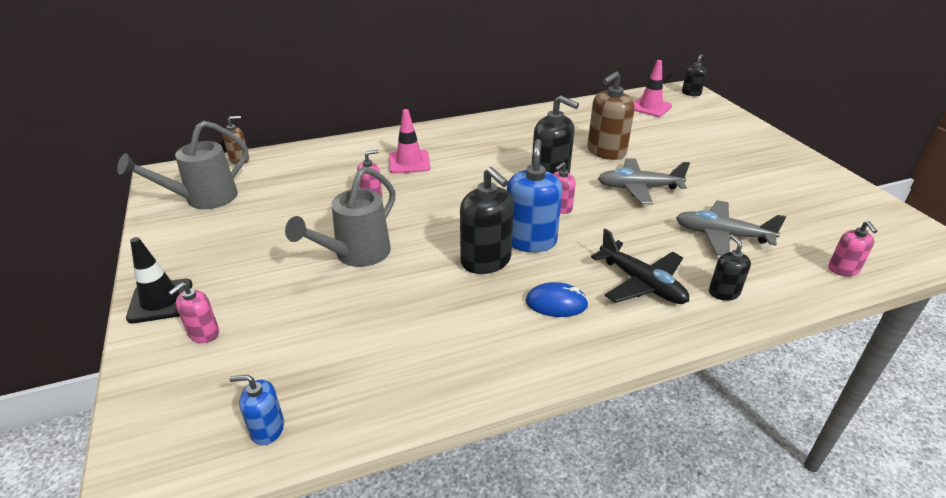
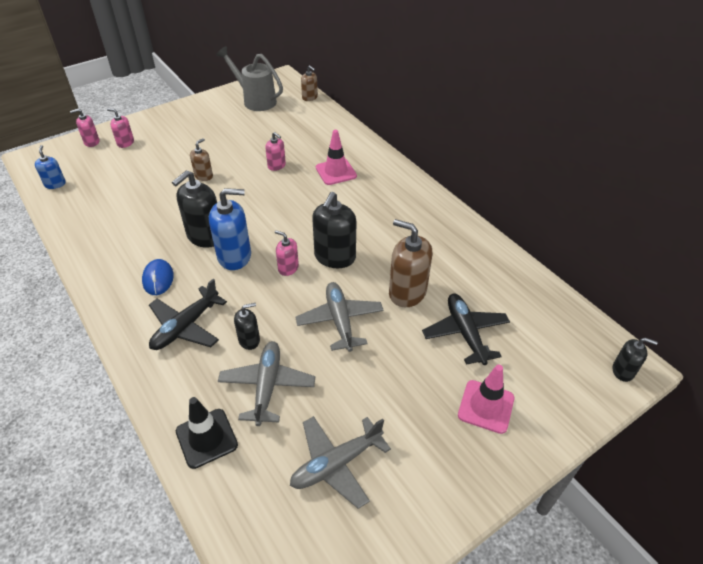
camera: 75 degrees right, 10 degrees up
black traffic cone [126,237,193,323] -> black traffic cone moved to [176,397,238,469]
grey watering can [285,167,396,267] -> brown soap dispenser [190,138,213,181]
pink traffic cone [634,60,672,117] -> pink traffic cone moved to [458,365,514,434]
black soap dispenser [709,235,751,301] -> black soap dispenser moved to [234,303,260,350]
pink soap dispenser [828,221,877,277] -> pink soap dispenser moved to [70,109,99,147]
none -> grey plane [290,416,391,509]
none -> black plane [422,294,510,365]

